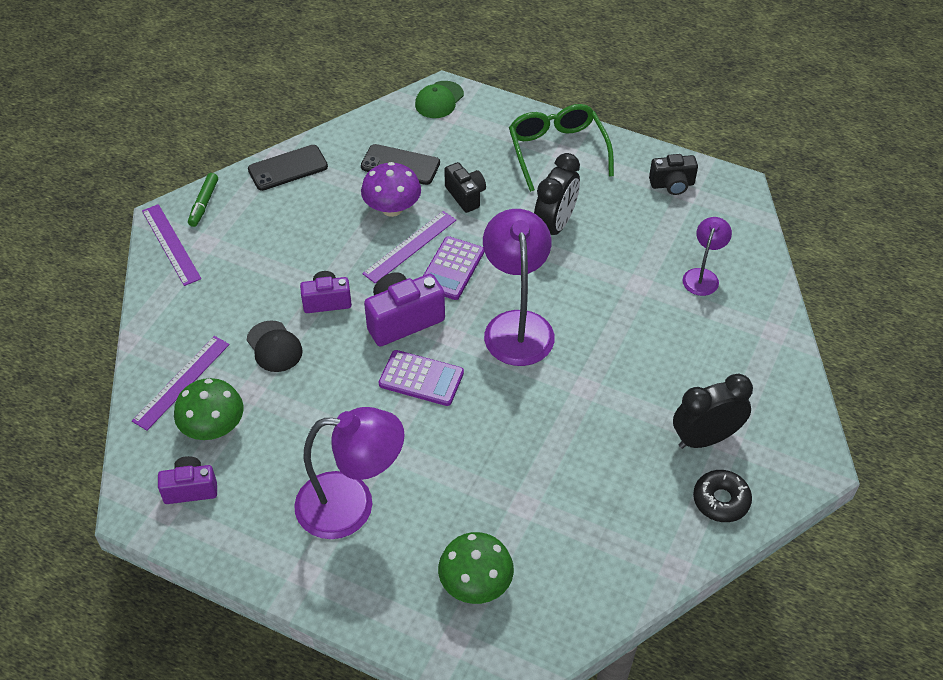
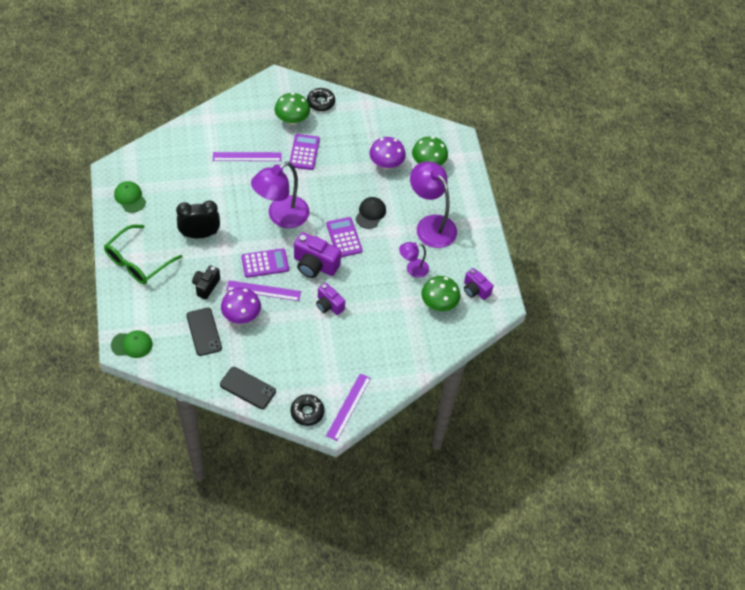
camera: 130 degrees left, 5 degrees up
purple ruler [132,336,230,430] -> purple ruler moved to [213,152,282,161]
green marker [188,173,218,227] -> black donut [291,394,324,426]
black cap [247,320,303,372] -> black cap moved to [355,197,386,229]
black camera [649,154,698,195] -> green cap [114,181,146,213]
black clock [673,374,753,449] -> green mushroom [275,93,310,125]
purple lamp [683,217,732,296] -> purple lamp moved to [399,242,429,278]
none -> purple calculator [290,134,320,170]
none -> purple mushroom [369,137,406,169]

